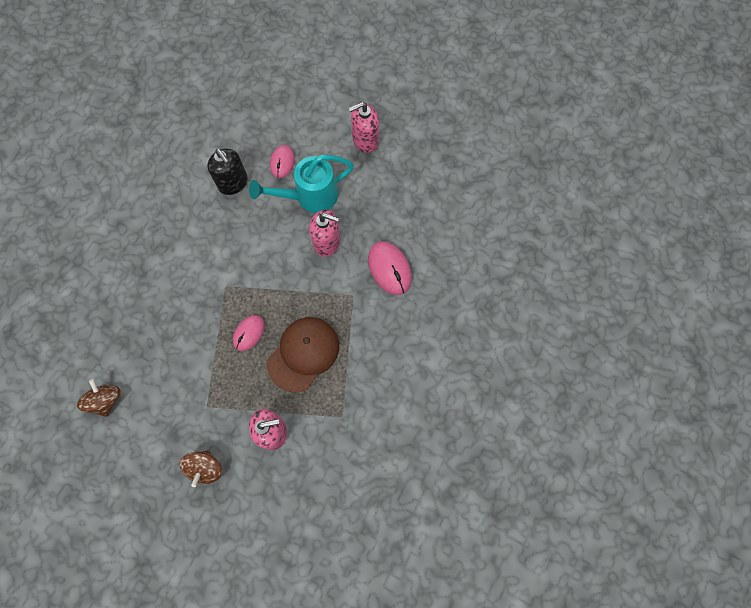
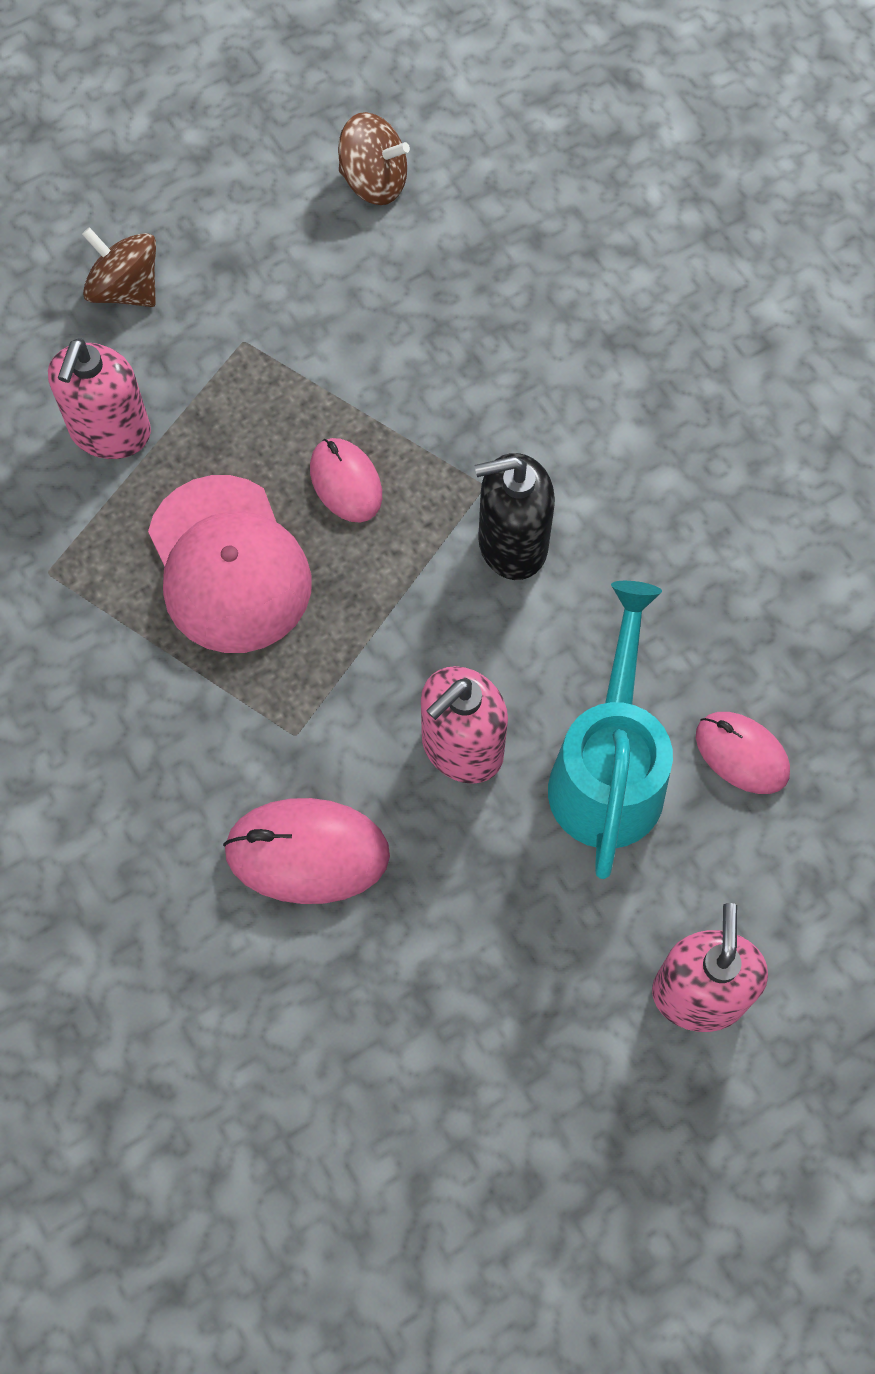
camera: 120 degrees right, 5 degrees down
black soap dispenser [207,149,248,195] -> black soap dispenser moved to [474,453,555,580]
brown cap [267,317,339,392] -> pink cap [148,475,312,653]

